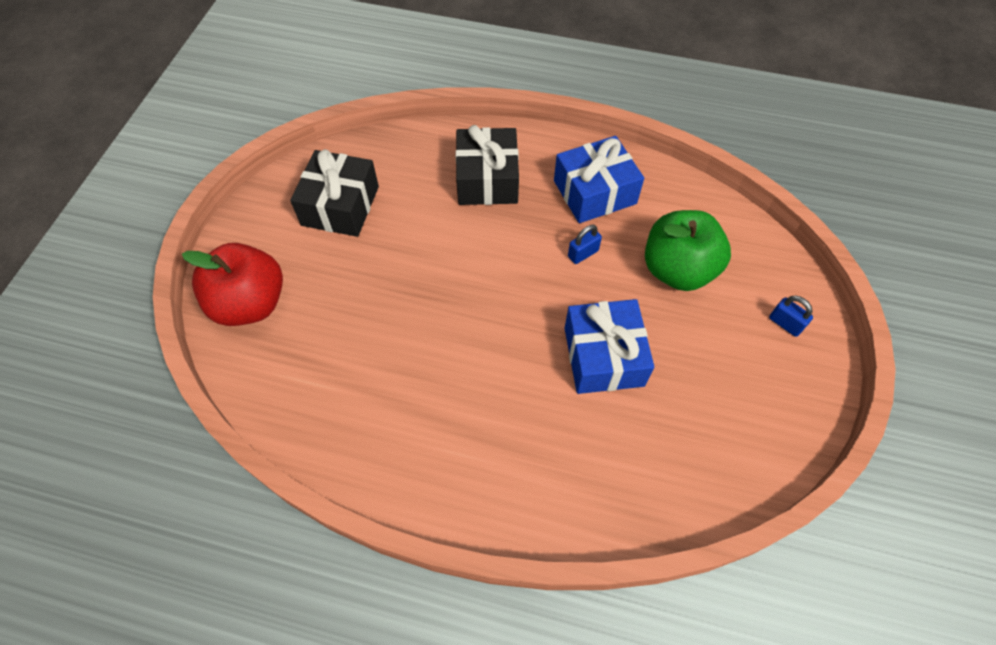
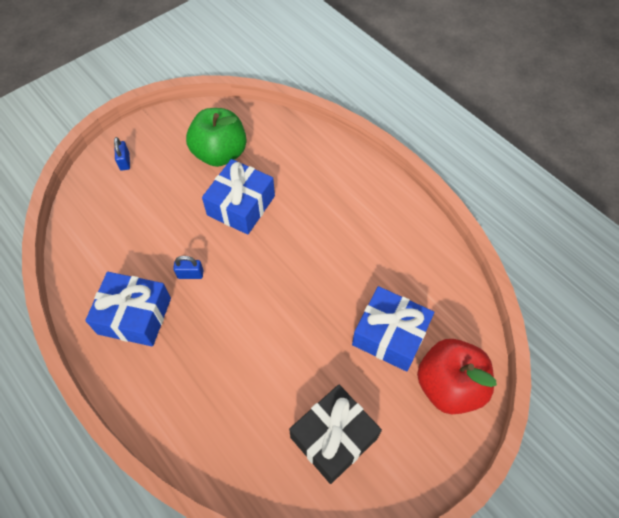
camera: 145 degrees left, 0 degrees up
black gift [455,125,519,205] -> none
green apple [645,210,731,291] -> green apple moved to [186,108,247,167]
none -> blue gift [352,286,434,372]

